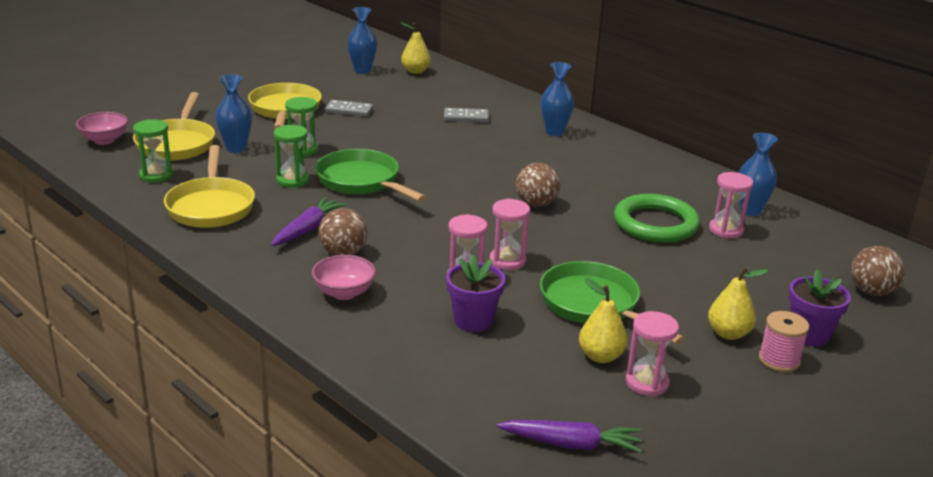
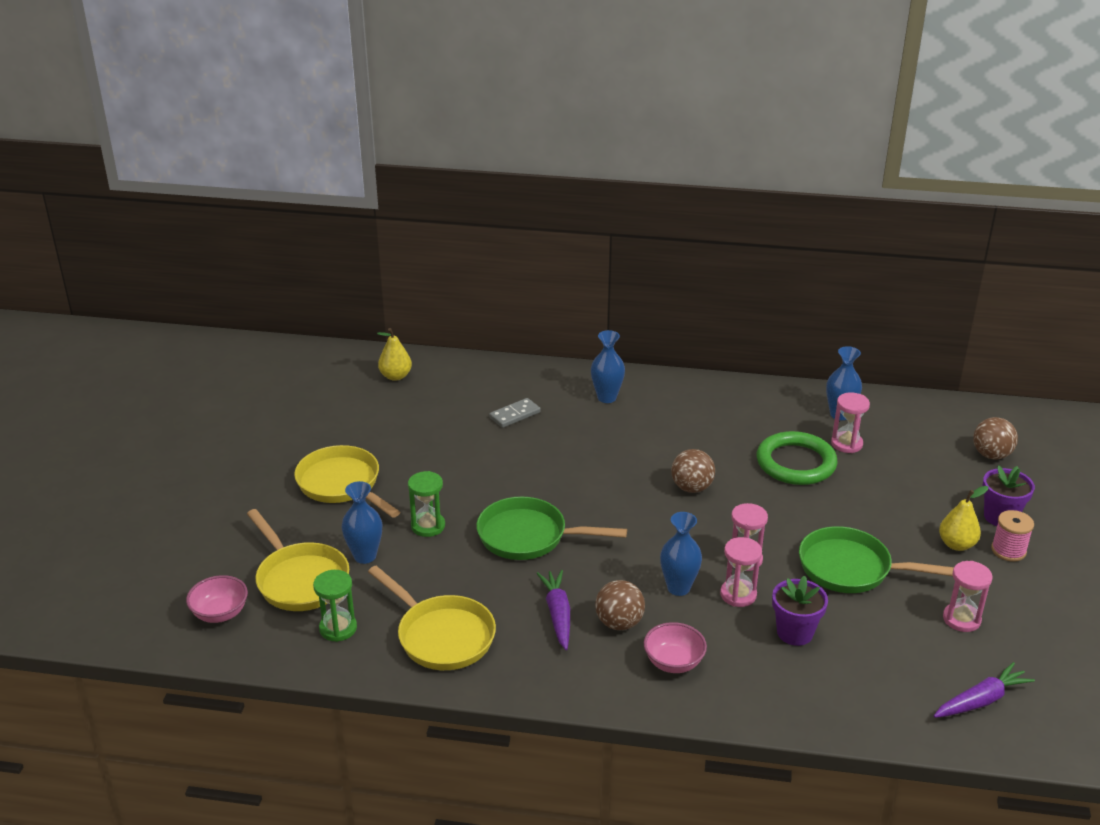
camera: 35 degrees left, 5 degrees up
green hourglass [274,125,309,188] -> none
grey domino [325,100,373,117] -> none
blue vase [347,7,377,74] -> blue vase moved to [660,512,702,596]
yellow pear [579,278,628,363] -> none

